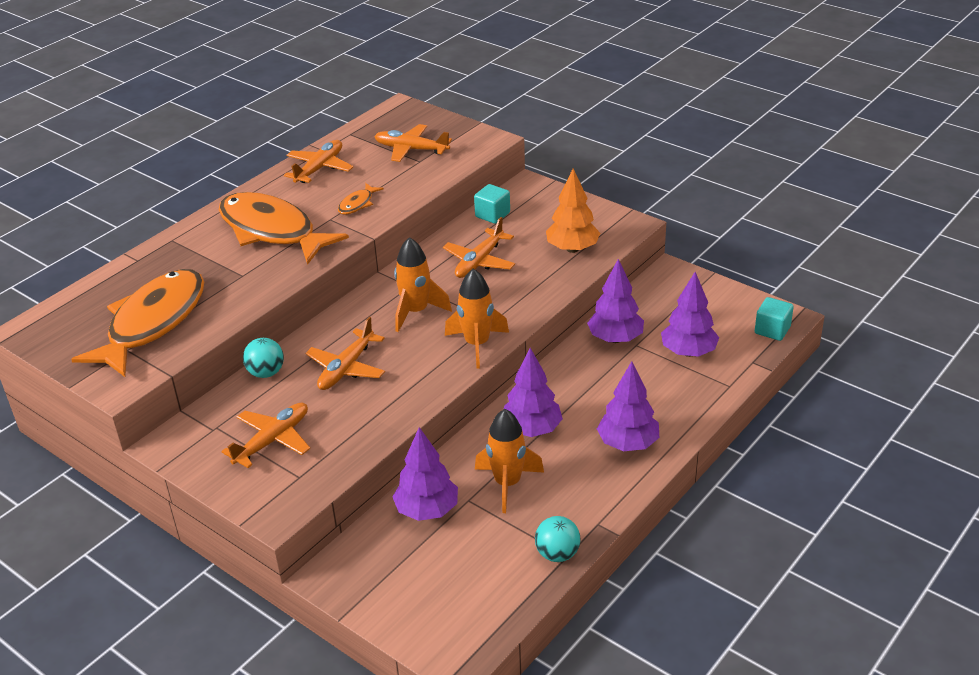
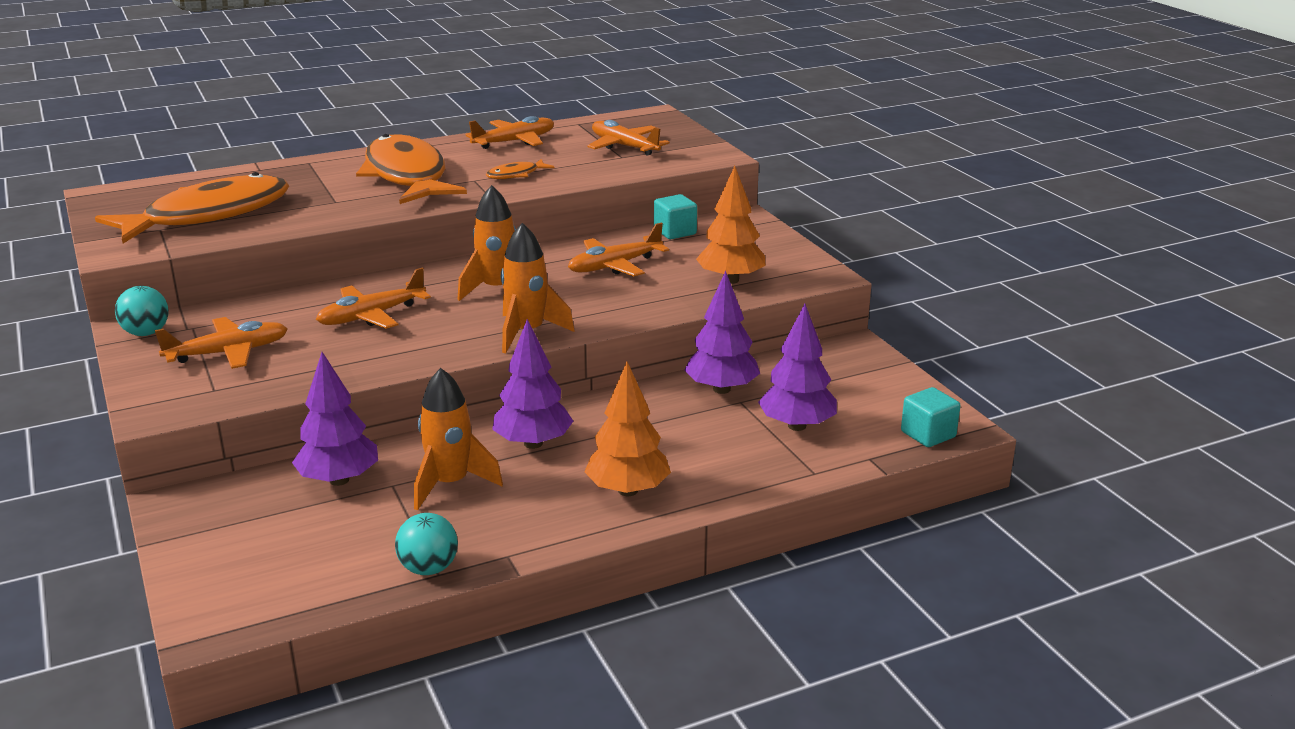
camera: 25 degrees right, 10 degrees down
turquoise ball [243,338,284,378] -> turquoise ball moved to [115,286,169,336]
purple tree [597,361,659,451] -> orange tree [584,362,671,496]

